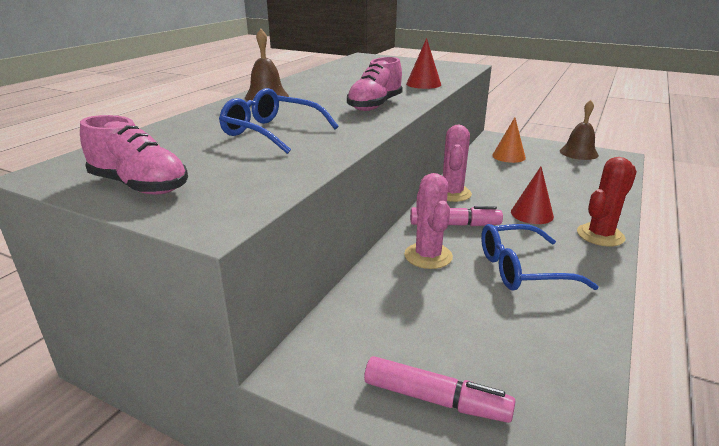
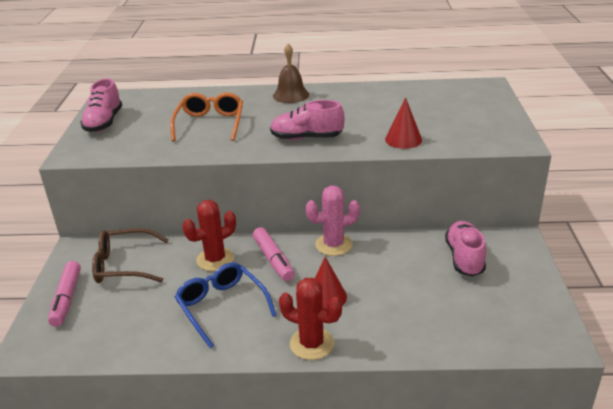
camera: 65 degrees right, 5 degrees up
blue glasses [219,88,338,154] -> orange glasses [170,92,243,141]
pink cactus [404,173,453,269] -> red cactus [182,200,236,271]
orange cone [492,117,526,163] -> pink shoe [445,221,486,276]
brown bell [560,100,599,160] -> none
none -> brown glasses [92,228,168,283]

